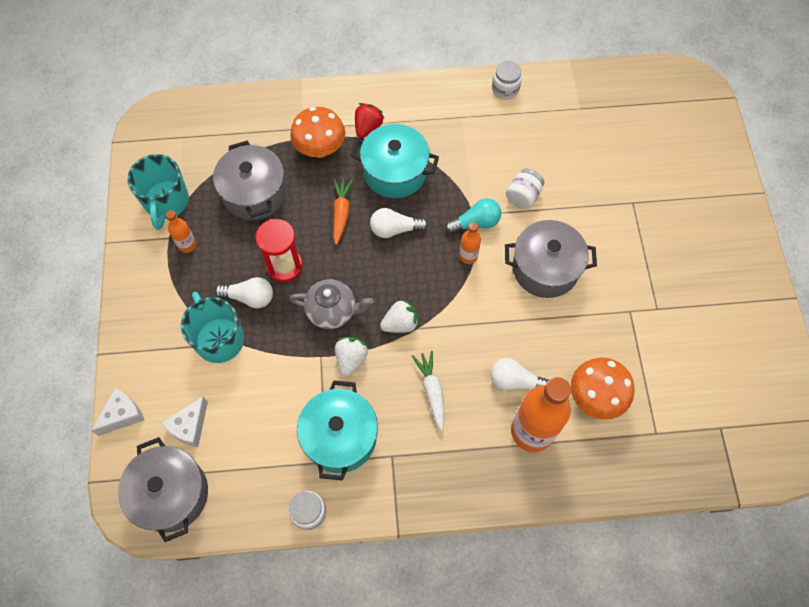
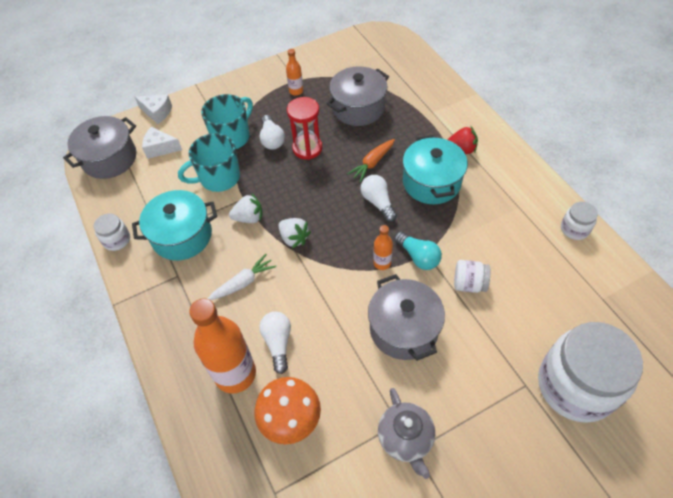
camera: 70 degrees right, 10 degrees down
turquoise mug [127,154,189,230] -> turquoise mug moved to [178,133,240,192]
grey teapot [289,279,374,329] -> grey teapot moved to [378,388,435,479]
orange mushroom [290,107,345,158] -> none
orange carrot [333,178,353,245] -> orange carrot turned 150 degrees clockwise [347,139,395,182]
none -> white jar [538,322,643,423]

